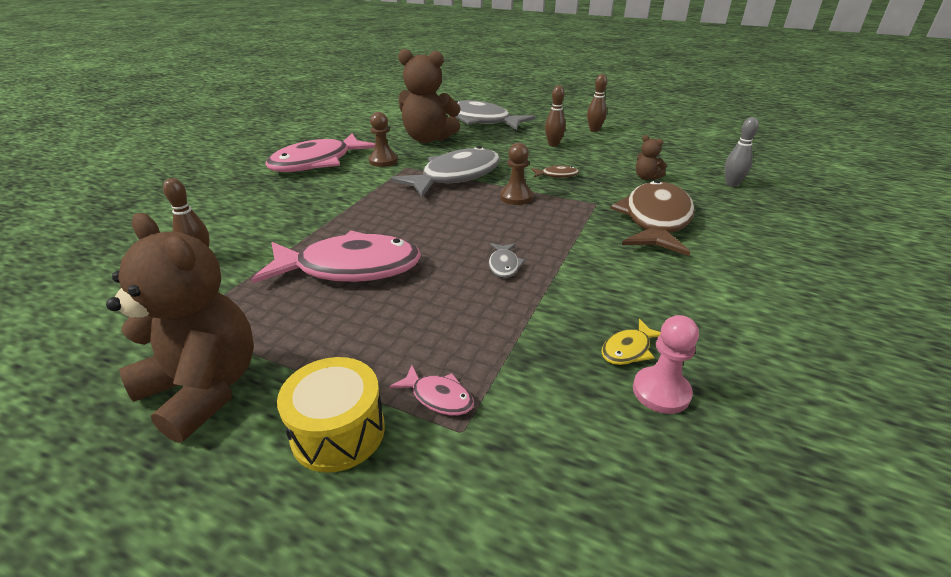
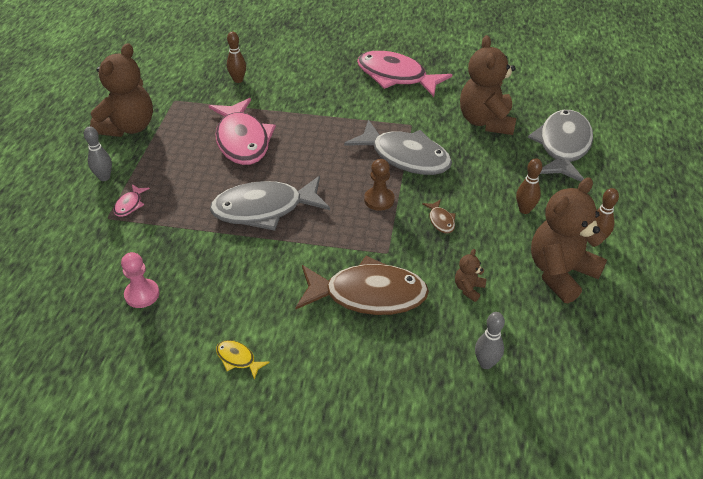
camera: 75 degrees right, 10 degrees up
yellow drum [277,357,385,473] -> grey bowling pin [84,126,112,181]
brown pawn [369,112,398,167] -> none
grey fish [489,243,526,278] -> grey fish [210,176,330,231], size x2.46
yellow fish [601,319,661,365] -> yellow fish moved to [216,340,270,380]
none -> brown teddy bear [531,177,607,303]

